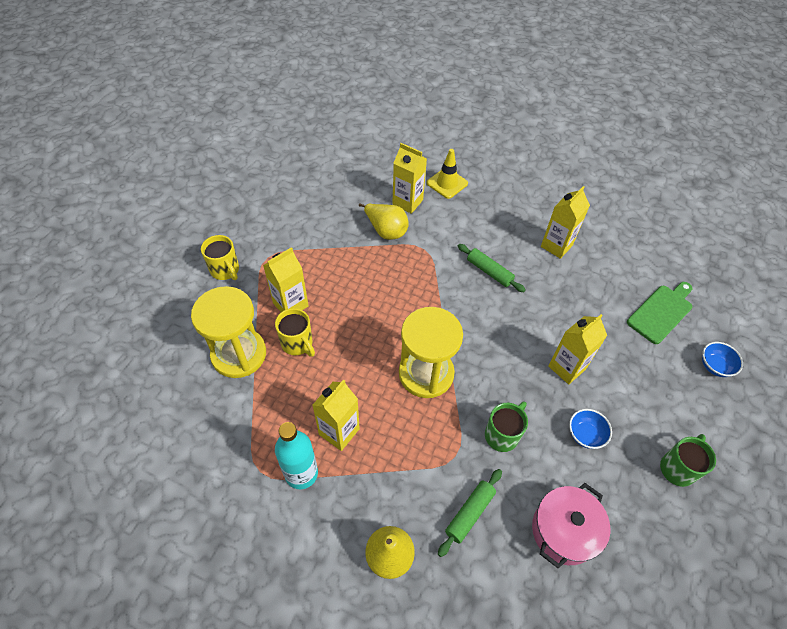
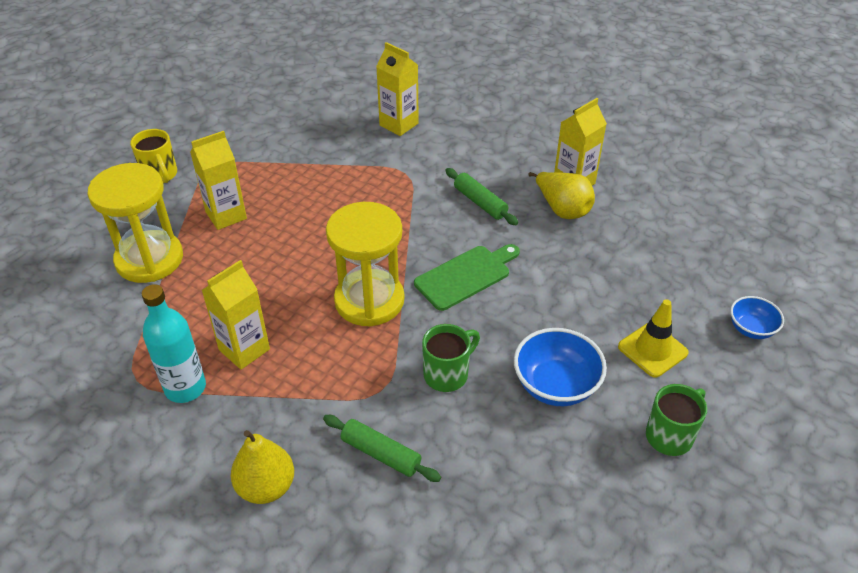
camera: 10 degrees right, 10 degrees down
yellow mug [275,308,315,357] -> none
yellow pear [359,203,409,240] -> yellow pear moved to [528,172,595,219]
yellow traffic cone [427,149,468,199] -> yellow traffic cone moved to [618,299,689,378]
green rolling pin [438,469,502,557] -> green rolling pin turned 75 degrees clockwise [323,415,441,482]
pink pot [532,483,610,568] -> none
yellow carton [548,314,607,384] -> none
blue bowl [569,409,612,449] -> blue bowl [514,328,607,406], size x1.65
green cutting board [627,282,692,344] -> green cutting board moved to [414,244,520,311]

